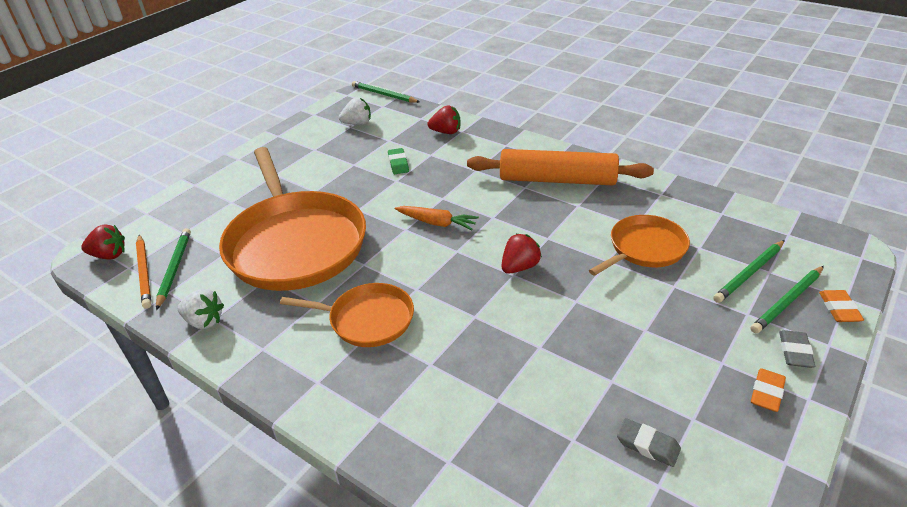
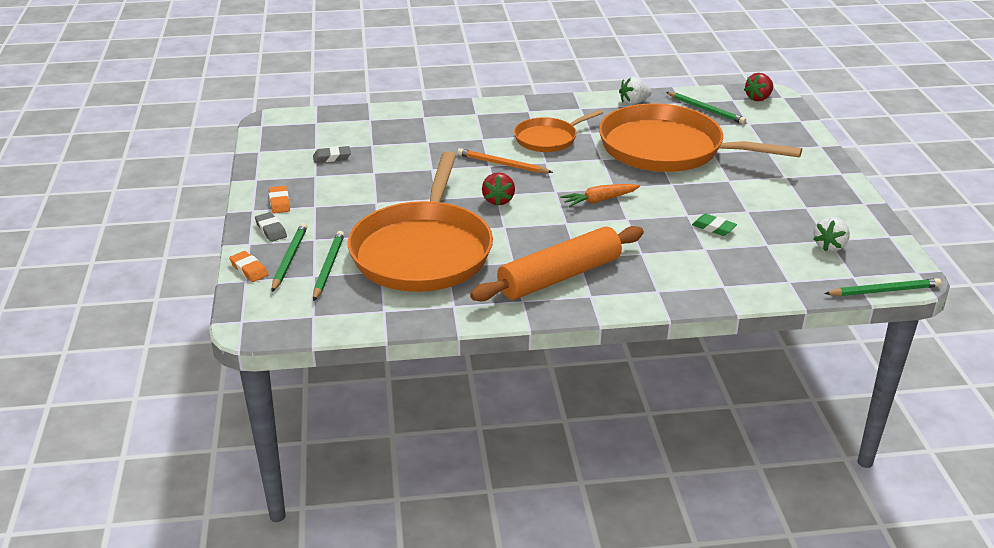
camera: 135 degrees right, 5 degrees down
orange pencil [136,234,151,309] -> orange pencil moved to [457,148,553,173]
red strawberry [428,105,461,134] -> none
orange pan [589,215,690,276] -> orange pan [348,151,493,292], size x1.94

